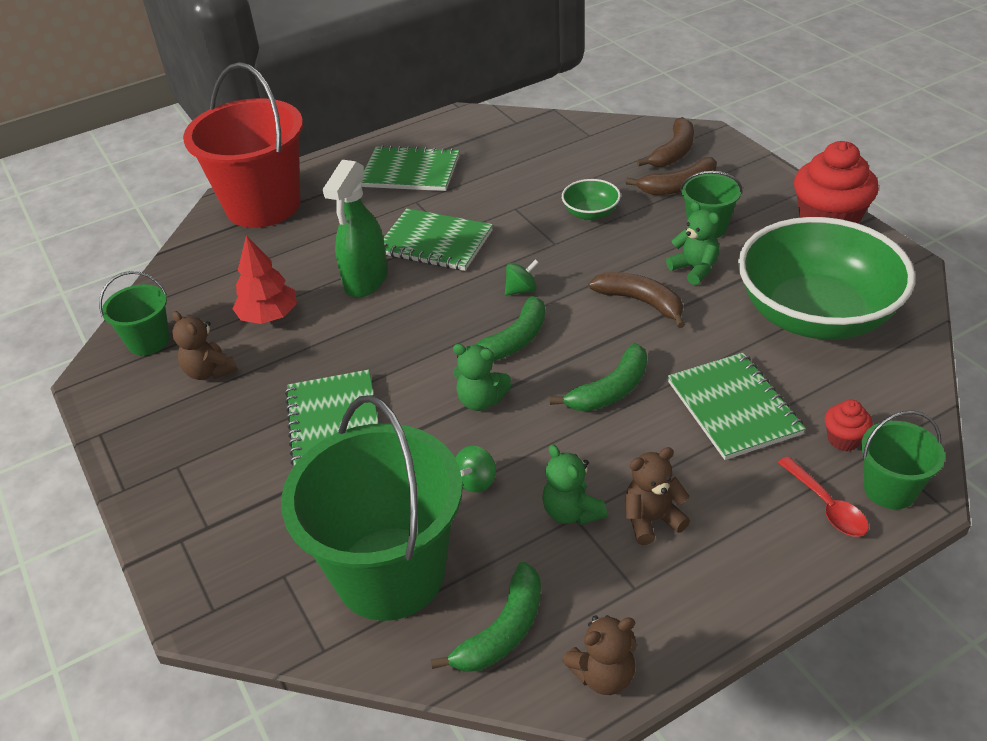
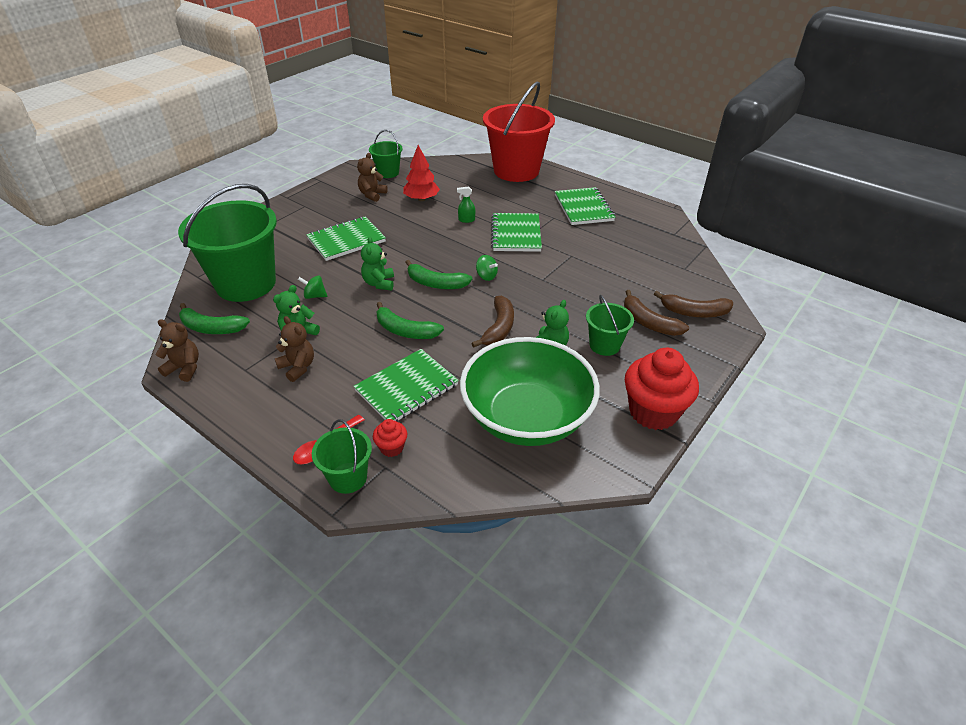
camera: 65 degrees right, 0 degrees up
green spray bottle [323,160,388,298] -> green spray bottle [457,186,475,223], size x0.44
green bowl [562,179,621,220] -> none
brown teddy bear [562,615,637,695] -> brown teddy bear turned 150 degrees clockwise [155,319,199,382]

